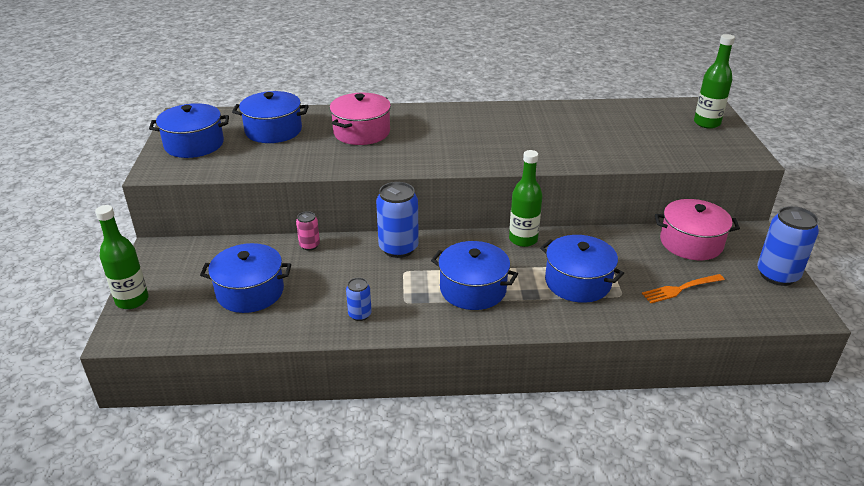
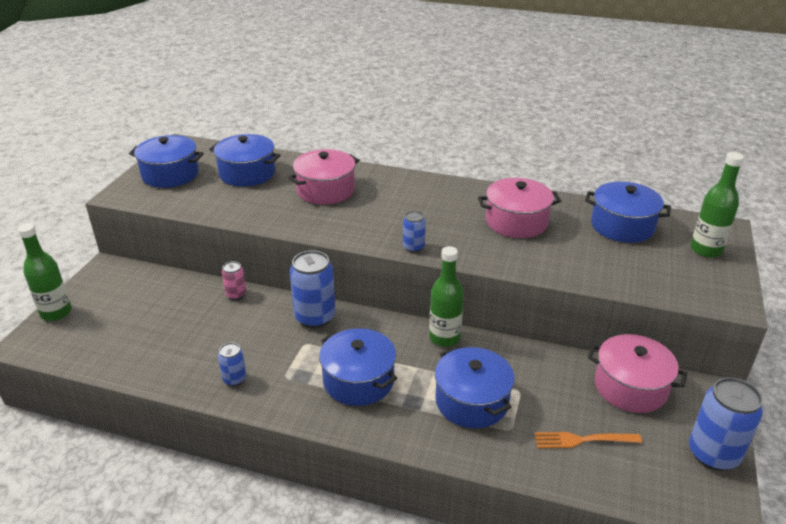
camera: 20 degrees right, 0 degrees up
blue pot [200,243,291,313] -> blue pot moved to [585,182,671,243]
none -> blue can [403,211,426,252]
none -> pink pot [478,178,561,238]

